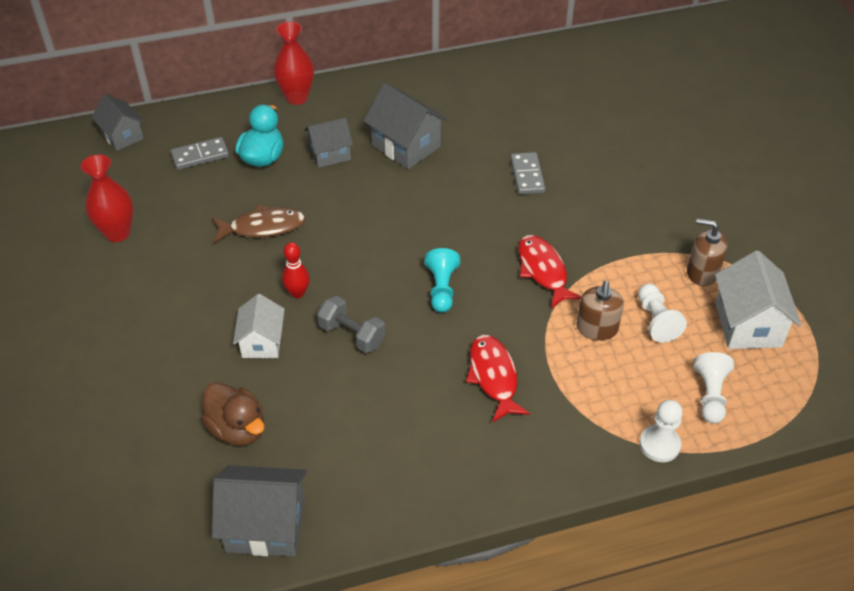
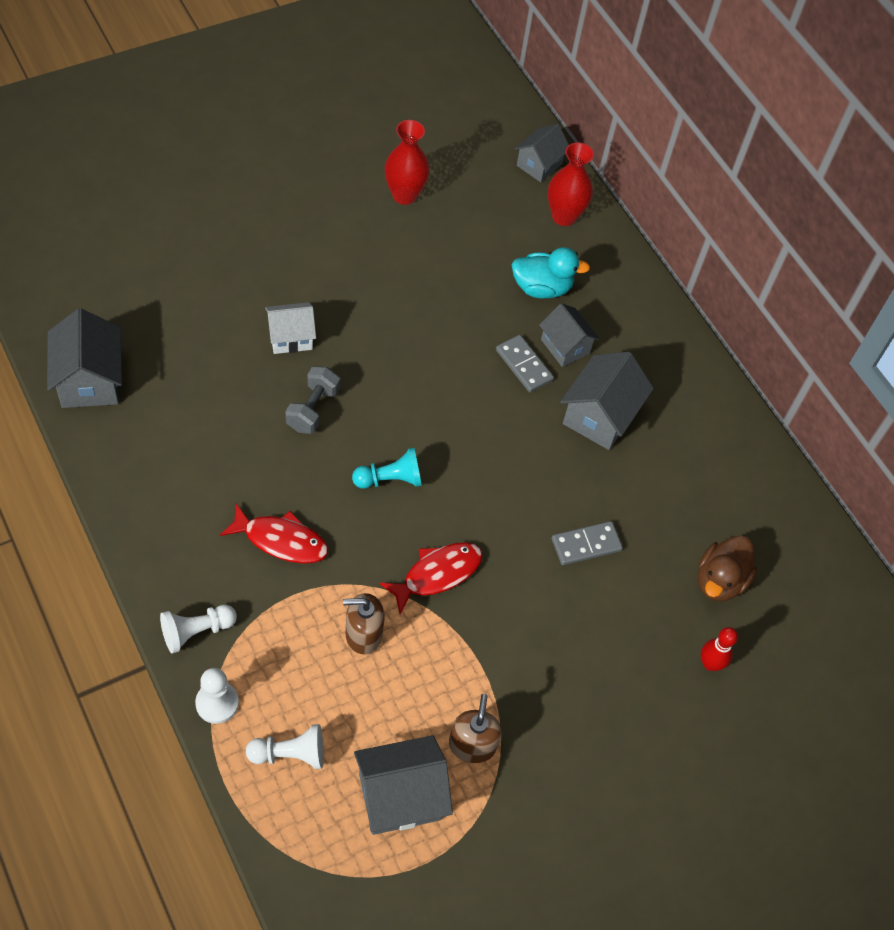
camera: 70 degrees right, 10 degrees up
grey domino [170,137,229,170] -> grey domino moved to [496,335,554,392]
brown duck [201,382,264,446] -> brown duck moved to [698,535,757,601]
brown fish [212,205,305,243] -> none
red vase [274,22,314,105] -> red vase moved to [548,142,594,226]
red bowling pin [282,242,310,298] -> red bowling pin moved to [701,627,738,671]
red fish [466,335,530,422] -> red fish turned 45 degrees clockwise [220,504,328,563]
white pawn [638,284,687,342] -> white pawn moved to [160,605,237,653]
white house [715,251,801,349] -> grey house [354,735,453,835]

